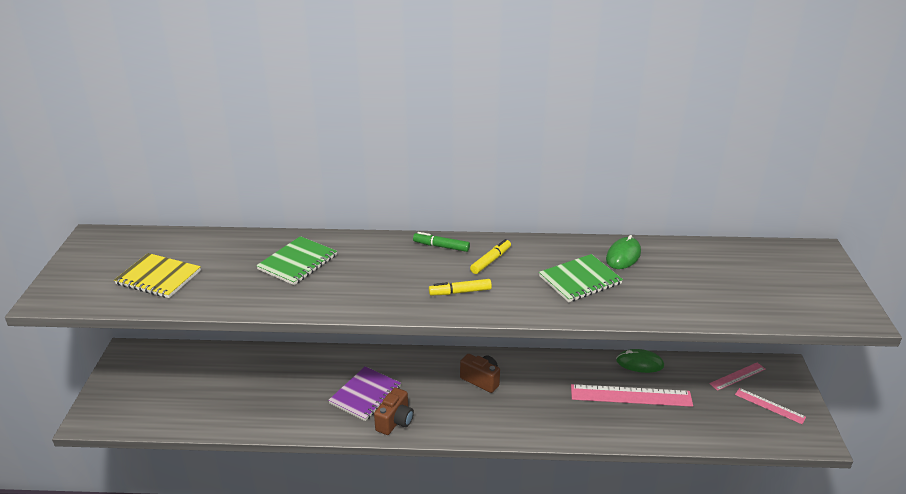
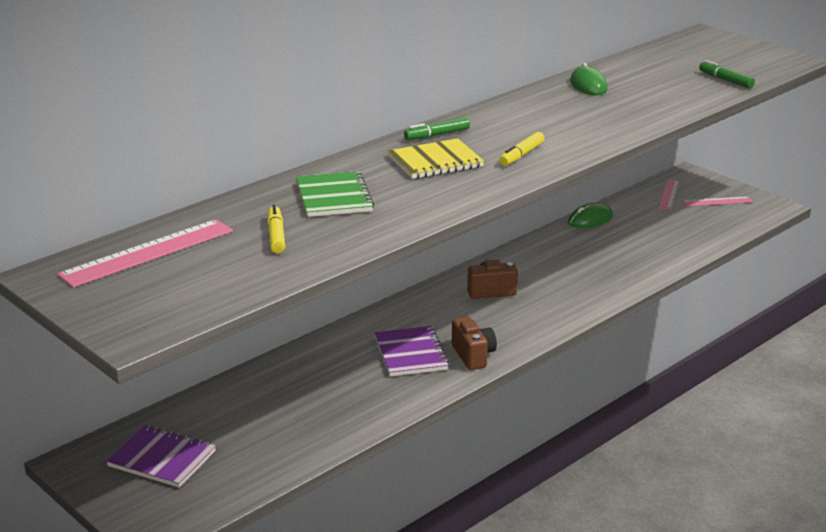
camera: 45 degrees left, 5 degrees down
yellow notebook [114,253,201,298] -> yellow notebook moved to [388,138,484,179]
yellow marker [470,239,511,274] -> yellow marker moved to [267,205,285,253]
green notebook [539,254,623,302] -> none
pink ruler [571,384,693,407] -> pink ruler moved to [57,219,233,288]
none -> purple notebook [106,425,216,488]
none -> green marker [699,60,755,89]

